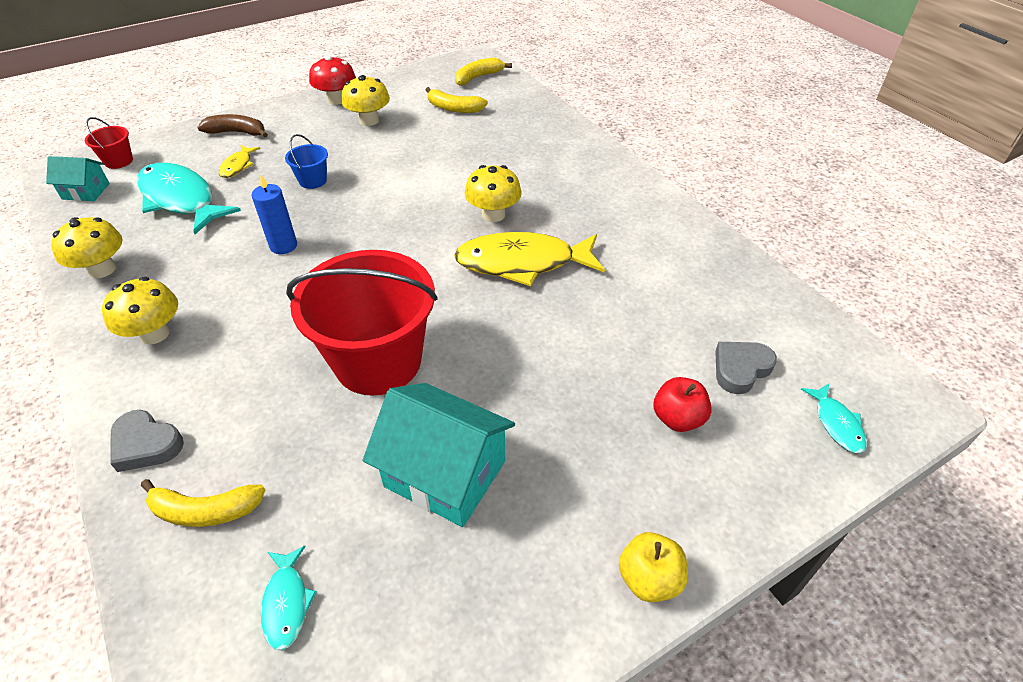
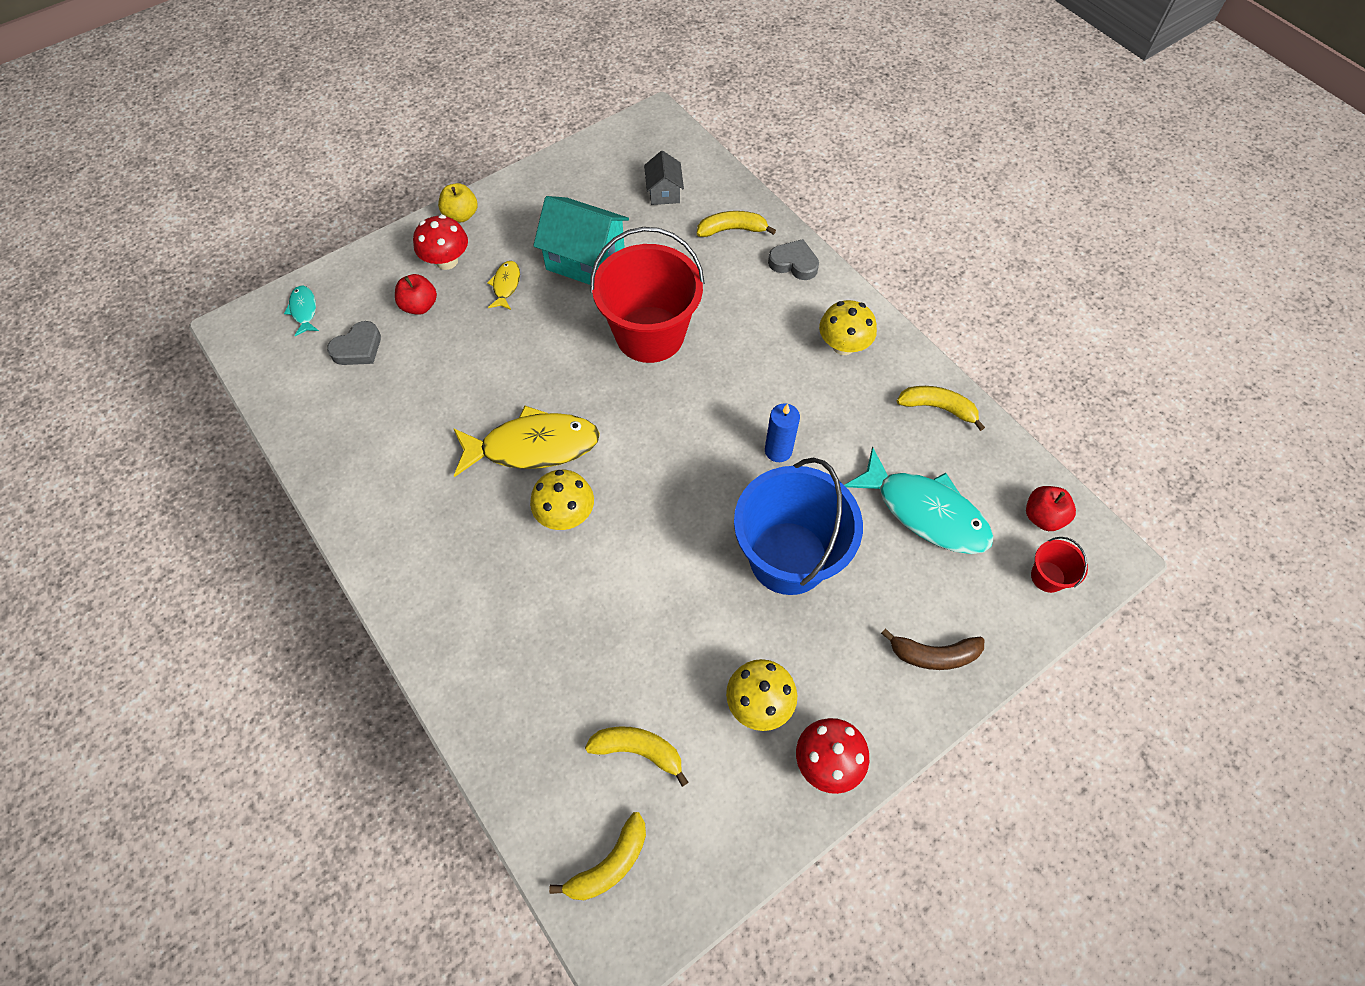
camera: 175 degrees right, 15 degrees up
turquoise house [46,156,110,201] -> red apple [1026,486,1076,531]
yellow mushroom [51,217,123,278] -> yellow banana [897,386,985,431]
yellow fish [219,145,260,178] -> yellow fish moved to [487,261,520,310]
turquoise fish [261,546,317,650] -> grey house [644,150,684,205]
blue bucket [285,134,328,189] -> blue bucket [734,458,863,595], size x2.39
none -> red mushroom [413,215,468,270]

